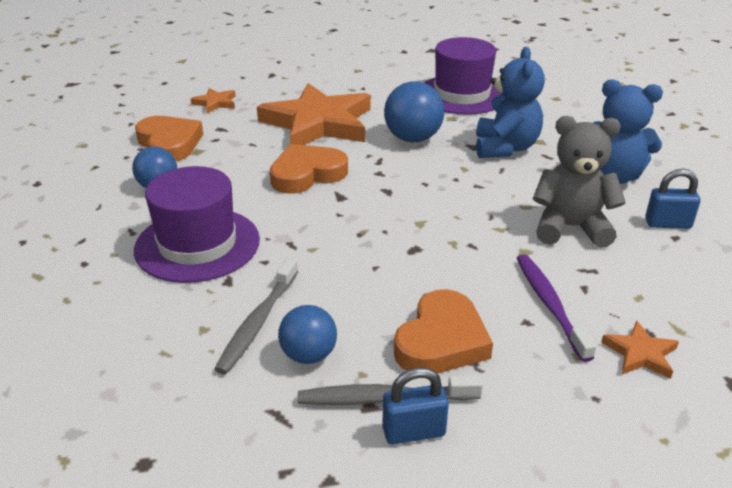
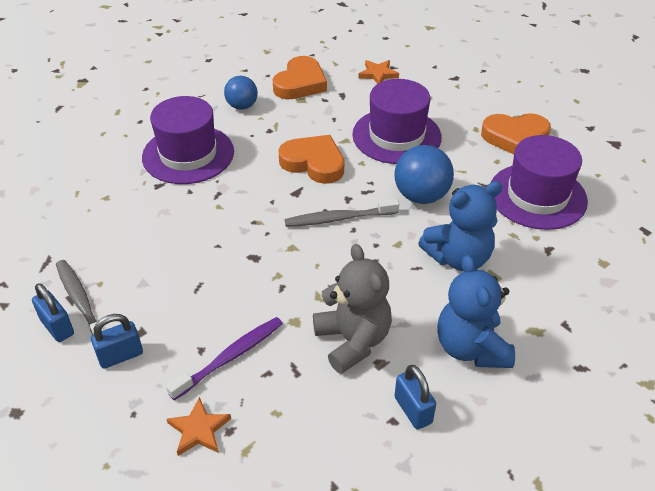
camera: 60 degrees right, 10 degrees up
grey toothbrush [214,258,299,374] -> grey toothbrush moved to [285,199,399,227]
orange star [257,83,371,145] -> purple hat [352,79,442,164]
blue ball [278,305,337,364] -> none
orange heart [394,289,493,374] -> orange heart moved to [481,113,551,155]
none -> blue padlock [91,314,143,369]

